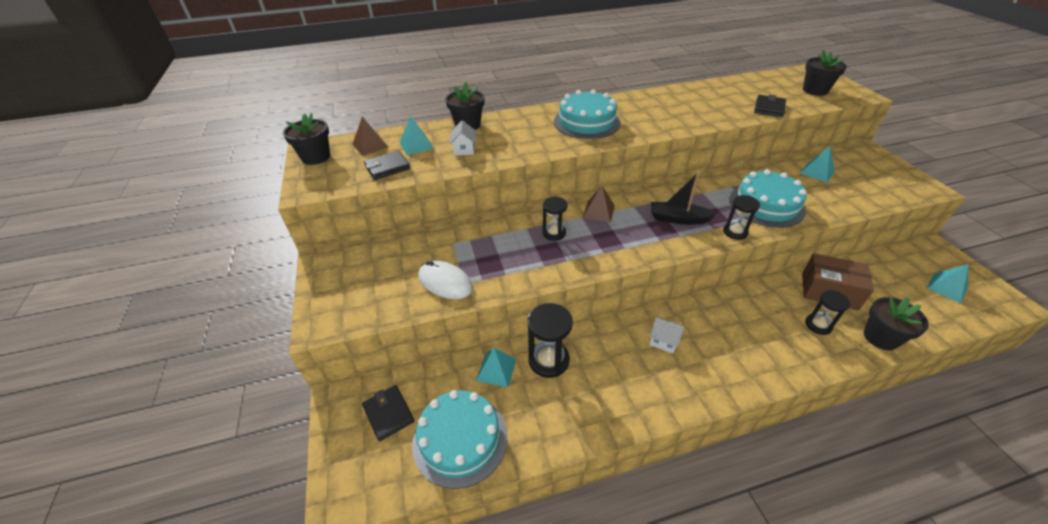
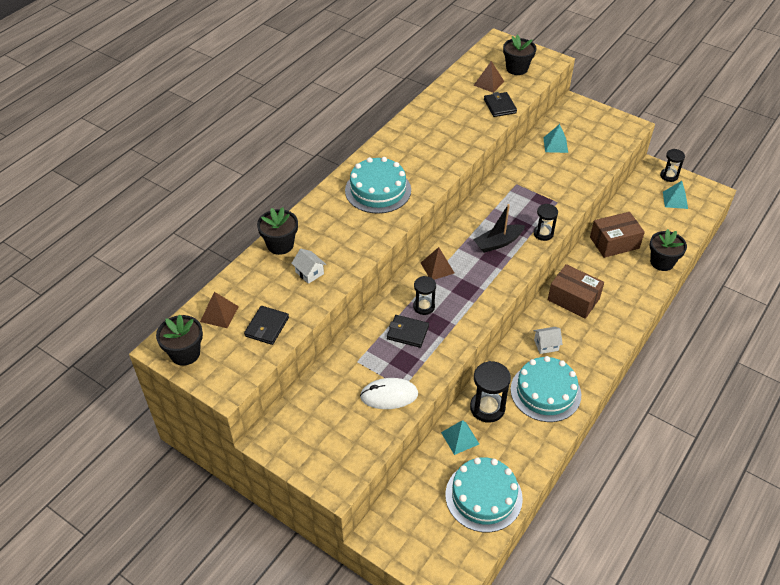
camera: 40 degrees left, 5 degrees up
black wallet [362,385,414,441] -> black wallet moved to [387,315,429,348]
turquoise pyramid [400,116,434,155] -> none
turquoise cake [729,169,807,228] -> turquoise cake moved to [510,356,581,422]
black hourglass [805,290,850,335] -> black hourglass moved to [660,149,685,182]
none -> brown pyramid [474,61,504,93]
none -> brown box [548,264,604,319]

